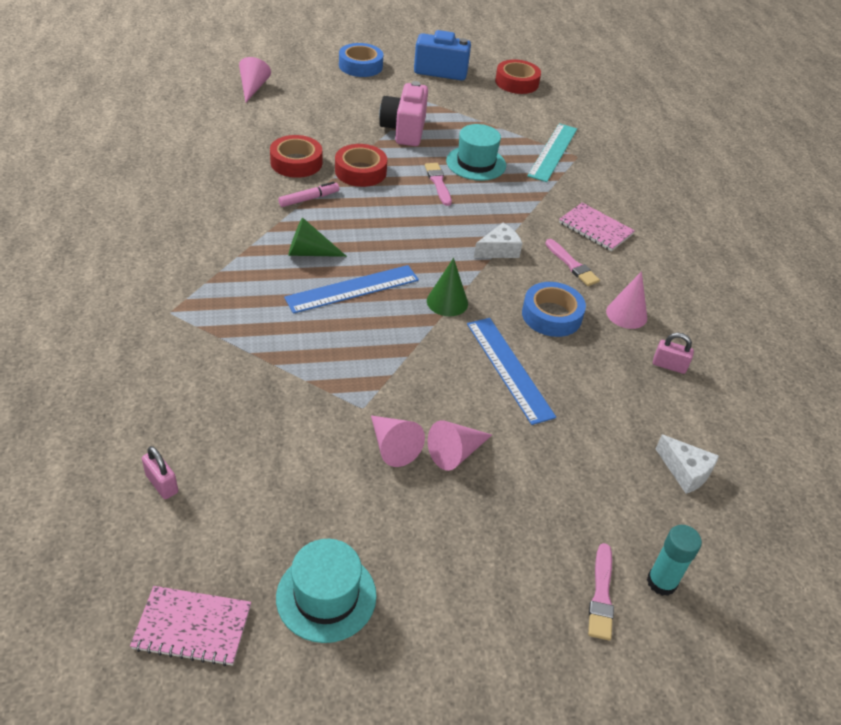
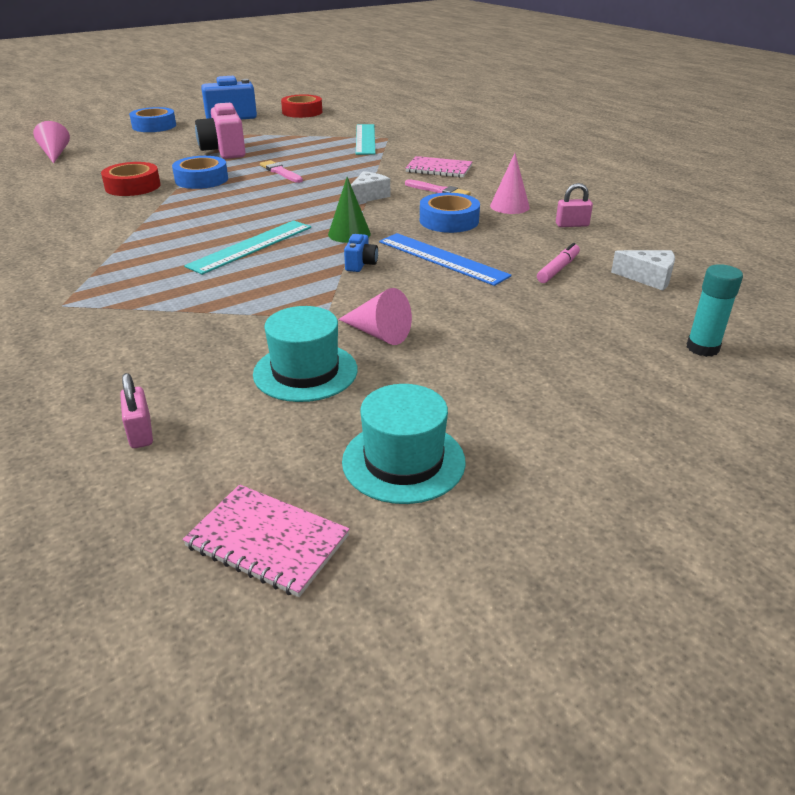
camera: 20 degrees left, 10 degrees down
pink notebook [130,586,251,666] -> pink notebook turned 45 degrees clockwise [182,484,349,597]
pink padlock [142,446,178,499] -> pink padlock turned 45 degrees clockwise [120,373,153,448]
pink marker [278,182,339,207] -> pink marker moved to [537,243,580,283]
blue ruler [284,265,419,314] -> turquoise ruler [184,220,311,275]
green cone [288,217,347,257] -> none
red tape [335,144,387,187] -> blue tape [172,156,228,189]
pink cone [428,420,492,471] -> none
turquoise hat [446,124,506,181] -> turquoise hat moved to [253,306,358,402]
pink brush [588,543,614,641] -> none
none -> blue camera [344,234,378,272]

